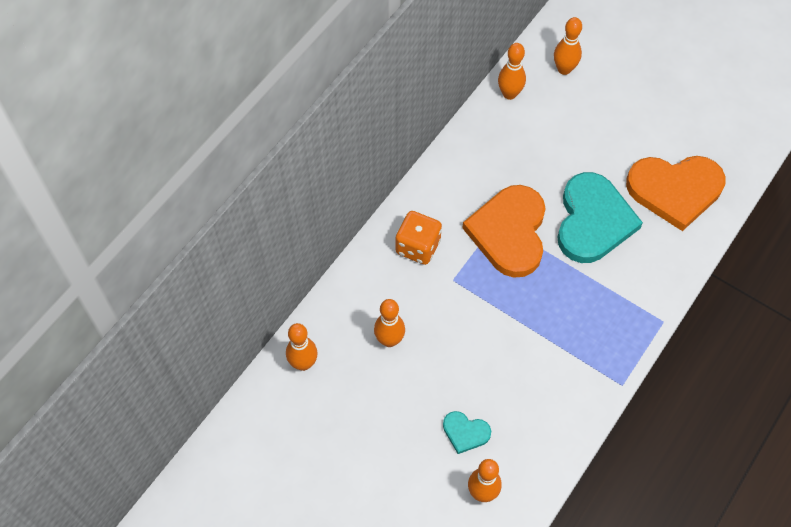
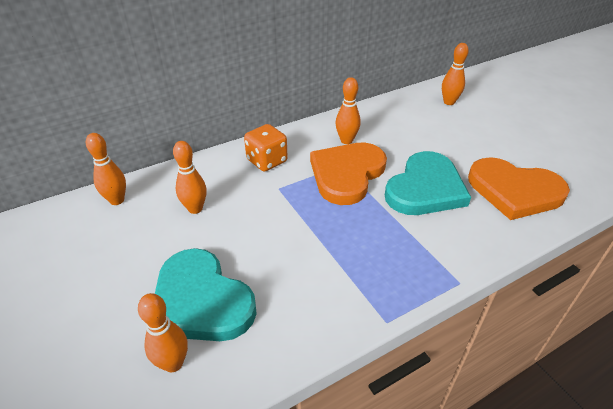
camera: 25 degrees right, 20 degrees down
turquoise heart [443,411,491,454] -> turquoise heart [155,248,257,341], size x2.18
orange bowling pin [498,43,526,100] -> orange bowling pin moved to [336,77,361,144]

